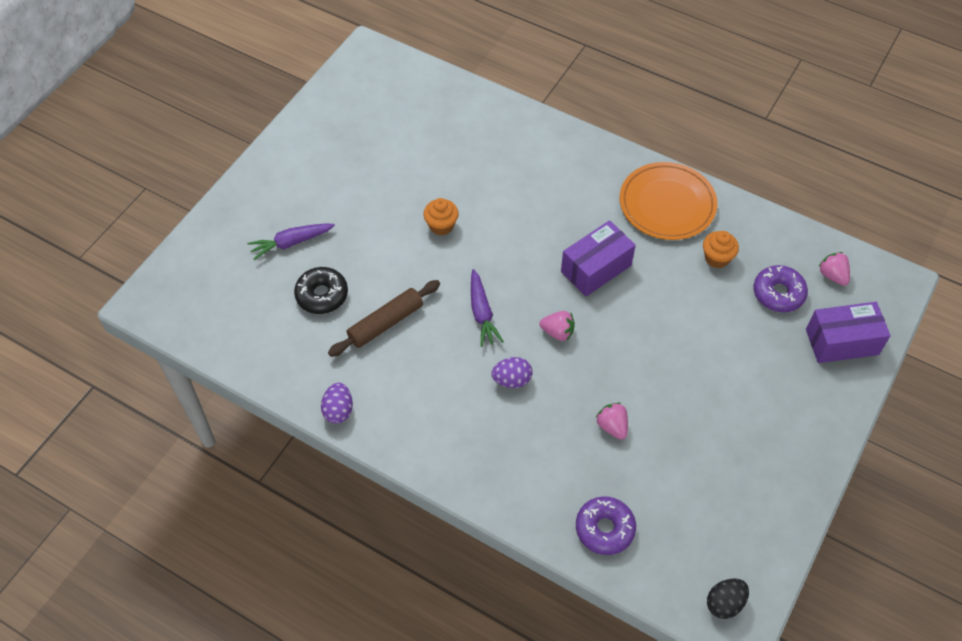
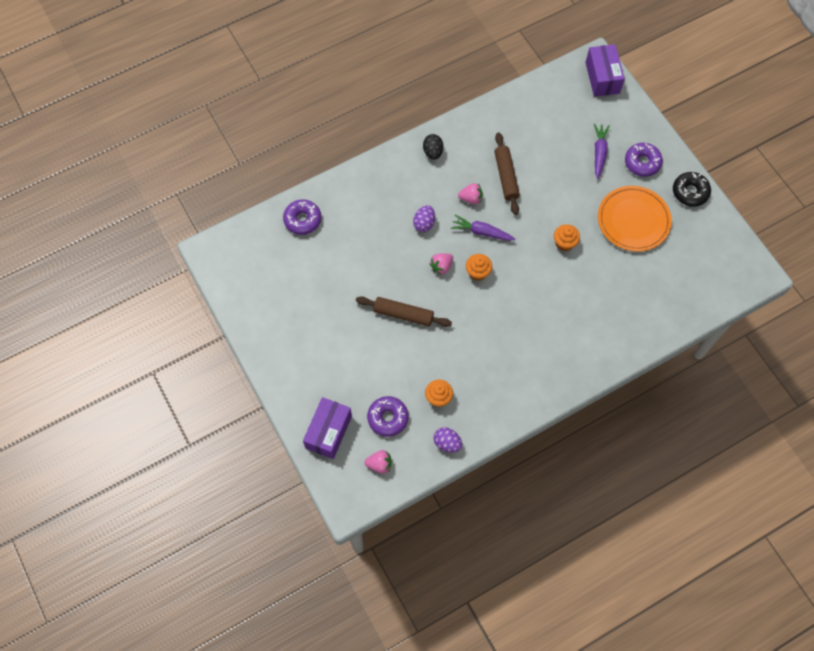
camera: 120 degrees right, 10 degrees up
black donut [294,267,348,314] -> black donut moved to [673,172,711,207]
purple egg [321,383,353,424] -> purple egg moved to [434,427,462,453]
purple box [561,220,636,297] -> purple box moved to [585,44,625,97]
pink strawberry [596,403,628,440] -> pink strawberry moved to [458,183,483,204]
orange plate [620,162,718,240] -> orange plate moved to [598,186,672,252]
black egg [707,578,749,619] -> black egg moved to [423,134,443,160]
none -> brown rolling pin [356,296,452,327]
none -> orange cupcake [466,254,492,281]
none -> purple donut [625,143,663,177]

